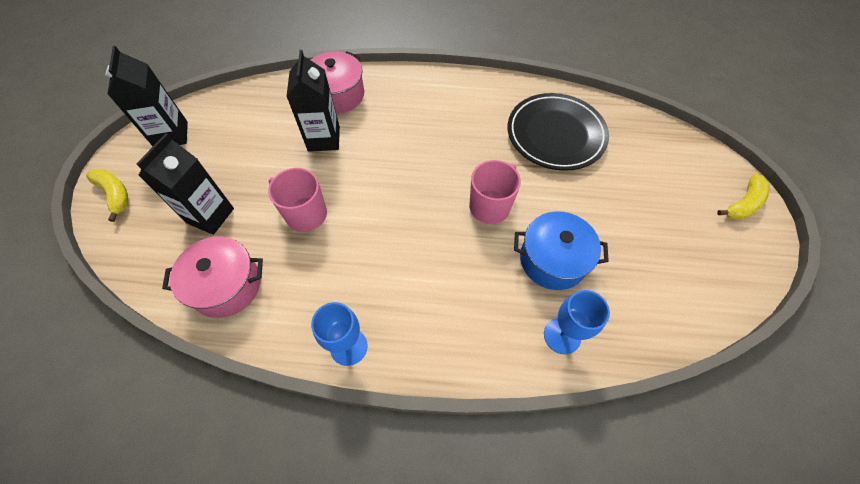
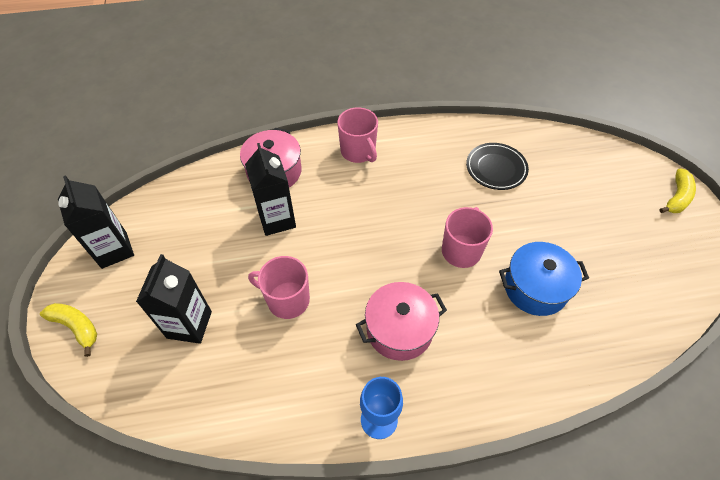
camera: 15 degrees left, 5 degrees down
pink pot [162,236,263,318] -> pink pot moved to [356,282,447,361]
black plate [508,93,609,171] -> black plate [466,143,529,190], size x0.64
blue goblet [544,290,610,354] -> none
none -> pink mug [337,108,378,163]

